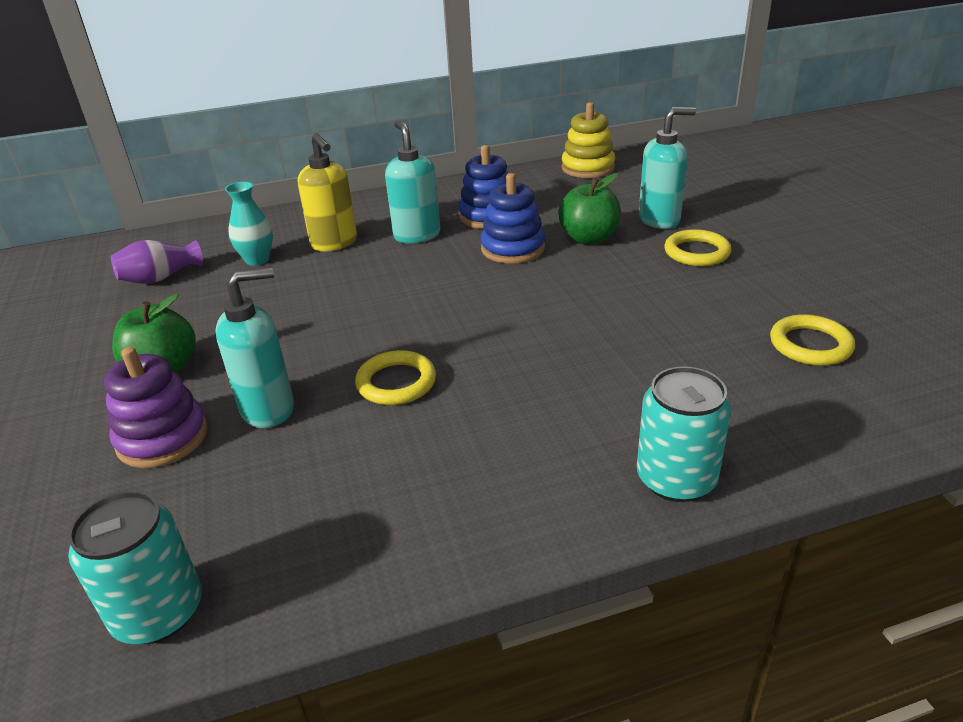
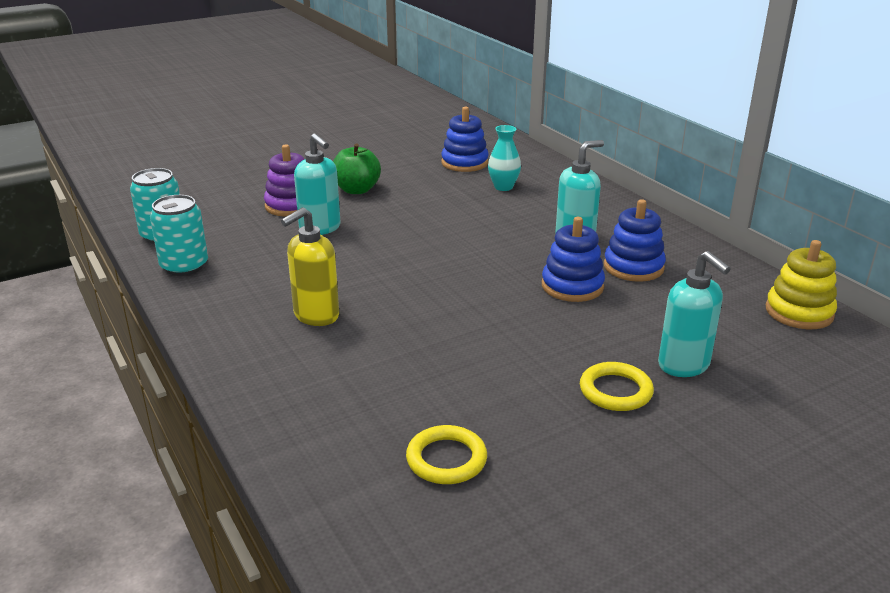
camera: 75 degrees right, 5 degrees down
purple vase [111,240,203,284] -> blue stacking toy [441,107,489,172]
yellow soap dispenser [298,133,357,251] -> yellow soap dispenser moved to [281,207,339,326]
yellow ring [355,350,436,405] -> none
green apple [558,173,621,245] -> none
turquoise can [637,366,732,502] -> turquoise can moved to [150,195,208,276]

